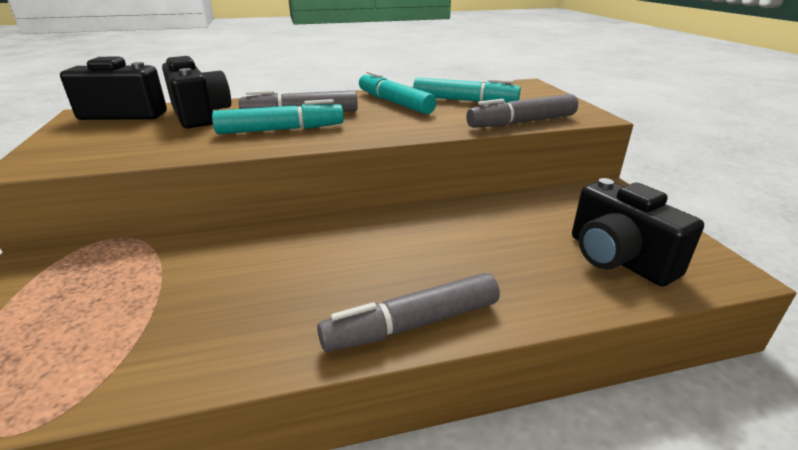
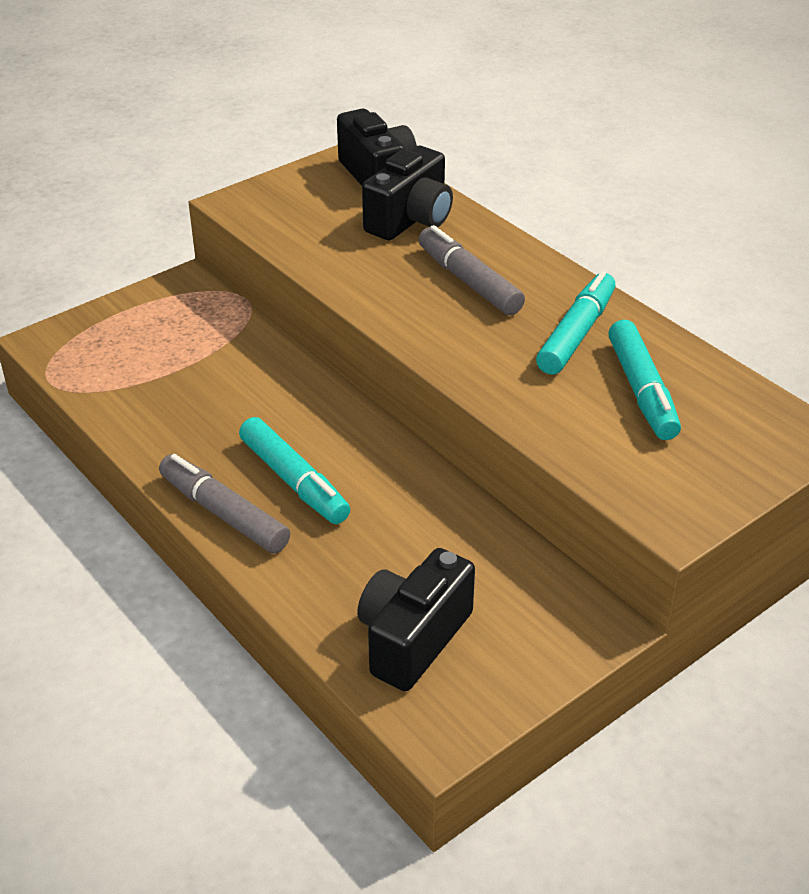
camera: 65 degrees right, 10 degrees up
turquoise marker [212,99,344,134] -> turquoise marker moved to [239,417,350,524]
grey marker [466,94,578,128] -> none

